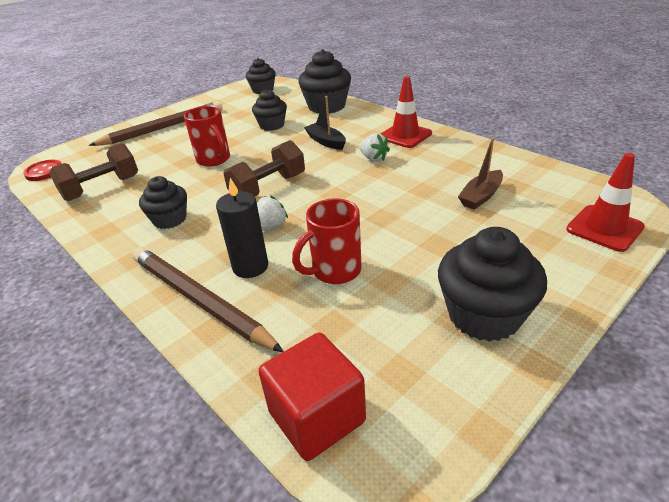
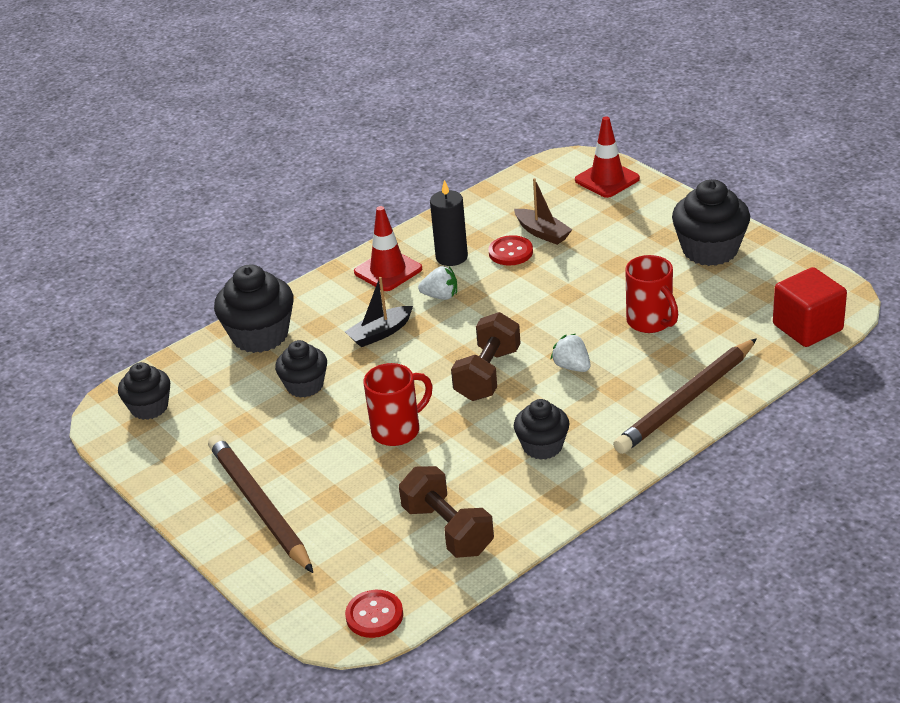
camera: 85 degrees left, 0 degrees up
black candle [216,178,268,278] -> black candle moved to [430,180,468,266]
brown dumbbell [223,140,305,196] -> brown dumbbell turned 60 degrees clockwise [451,312,521,401]
white strawberry [359,133,390,162] -> white strawberry turned 45 degrees clockwise [418,266,457,300]
none -> red button [488,235,533,266]

